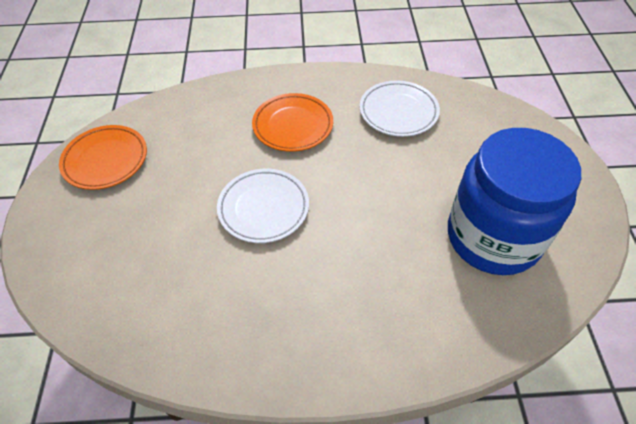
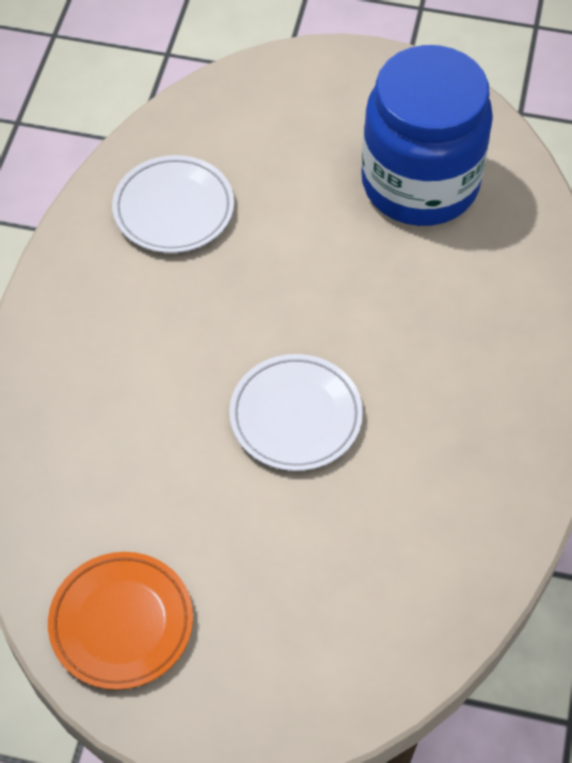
camera: 75 degrees left, 5 degrees up
orange plate [252,93,333,152] -> none

